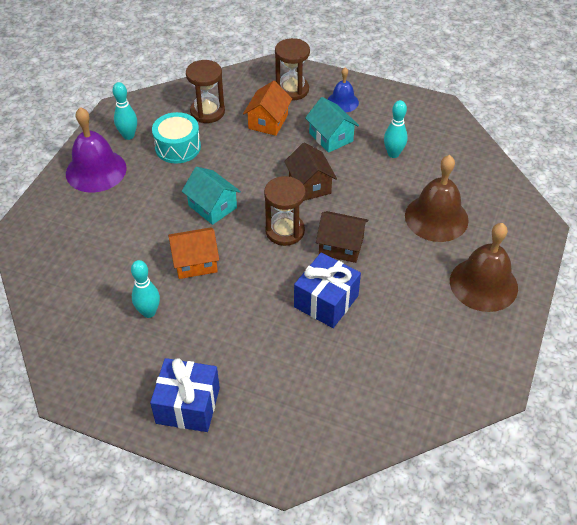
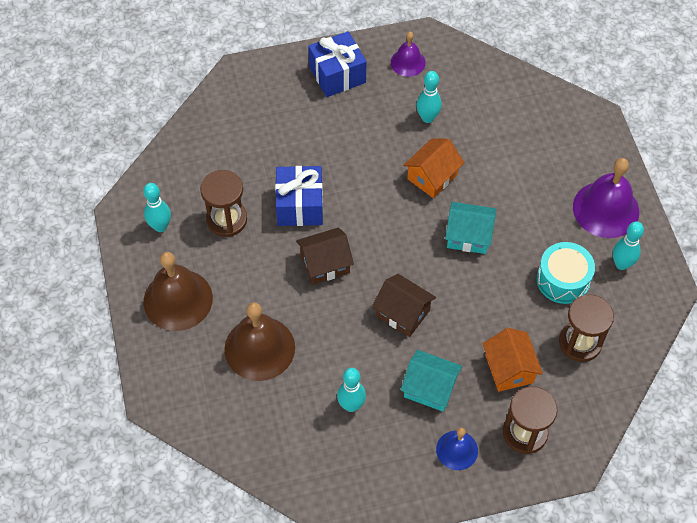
camera: 145 degrees right, 10 degrees up
brown hourglass [264,176,306,246] -> brown hourglass moved to [200,170,247,237]
none -> turquoise bowling pin [143,183,171,232]
none -> purple bell [391,32,426,77]

